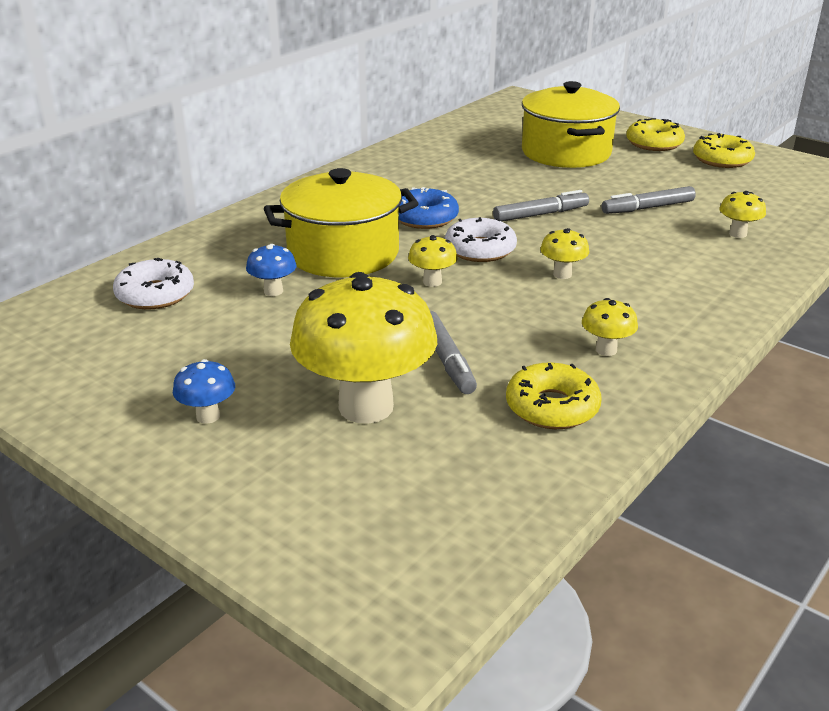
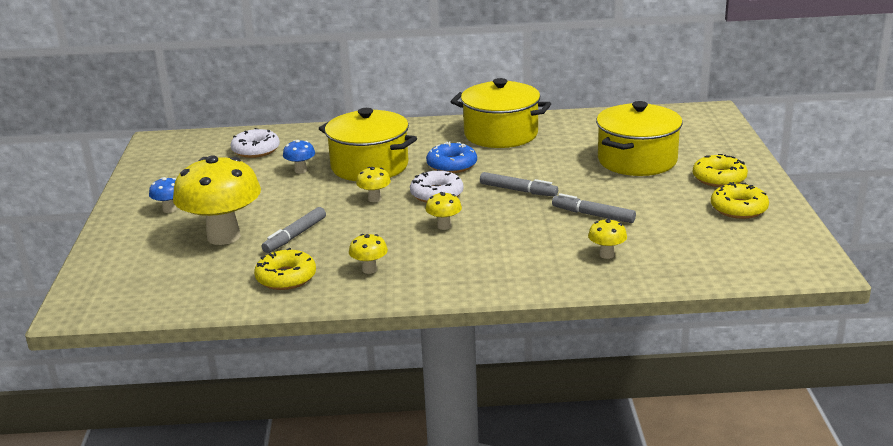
camera: 50 degrees right, 5 degrees down
none -> yellow pot [451,78,551,148]

